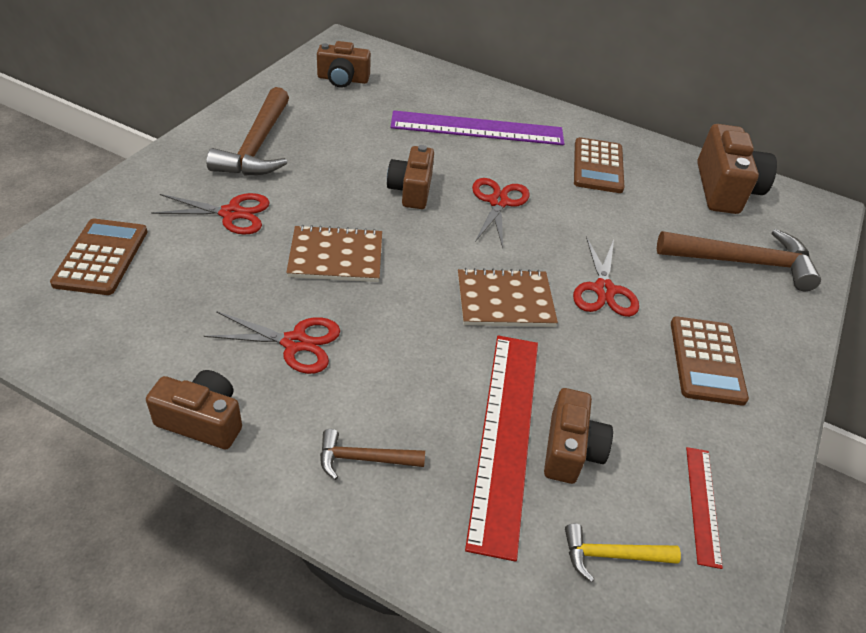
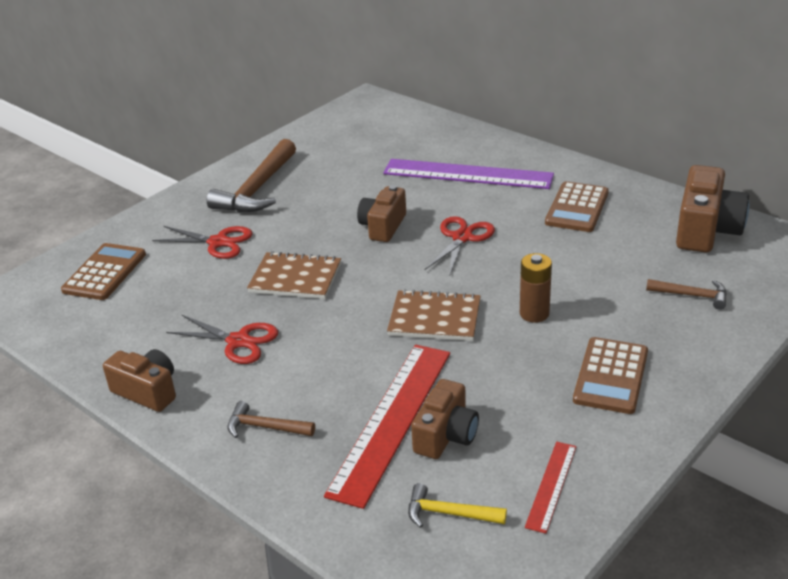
camera: 20 degrees right, 10 degrees down
brown camera [317,41,371,88] -> none
red scissors [573,236,639,317] -> brown battery [520,253,552,323]
brown hammer [657,229,821,291] -> brown hammer [646,279,727,310], size x0.51

